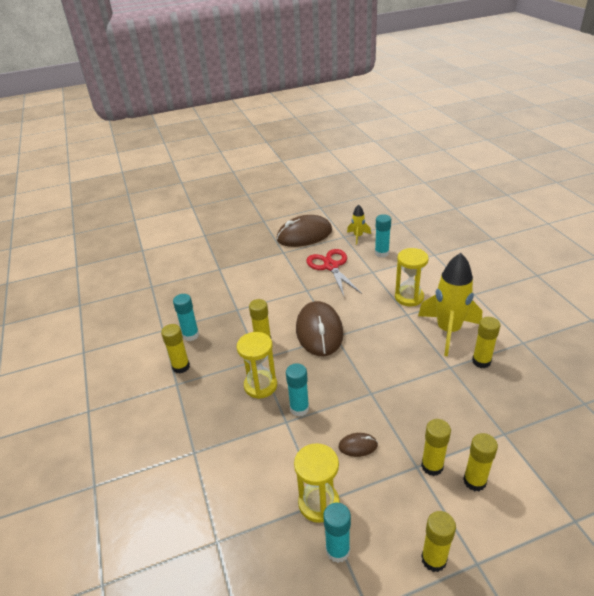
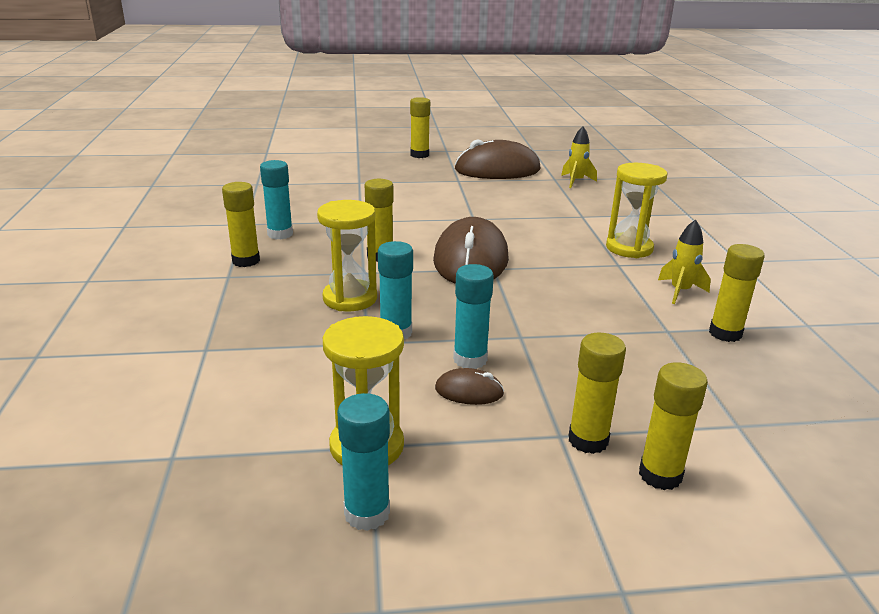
camera: 10 degrees right, 10 degrees down
red scissors [307,249,362,296] -> none
turquoise glue stick [375,214,391,257] -> turquoise glue stick moved to [453,264,494,369]
yellow rocket [418,253,482,356] -> yellow rocket [658,219,711,304], size x0.49
yellow glue stick [421,511,456,572] -> yellow glue stick moved to [410,97,430,158]

